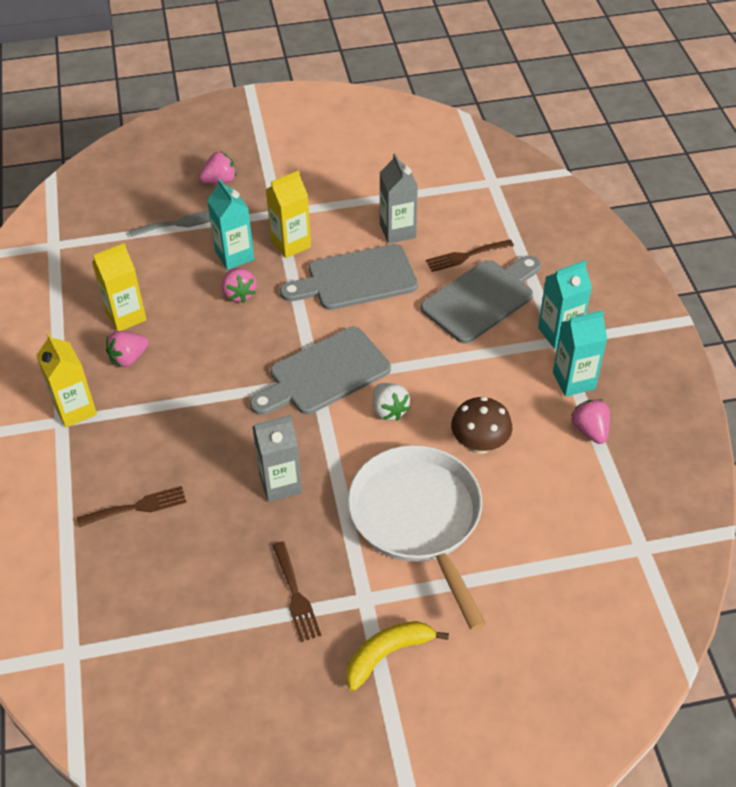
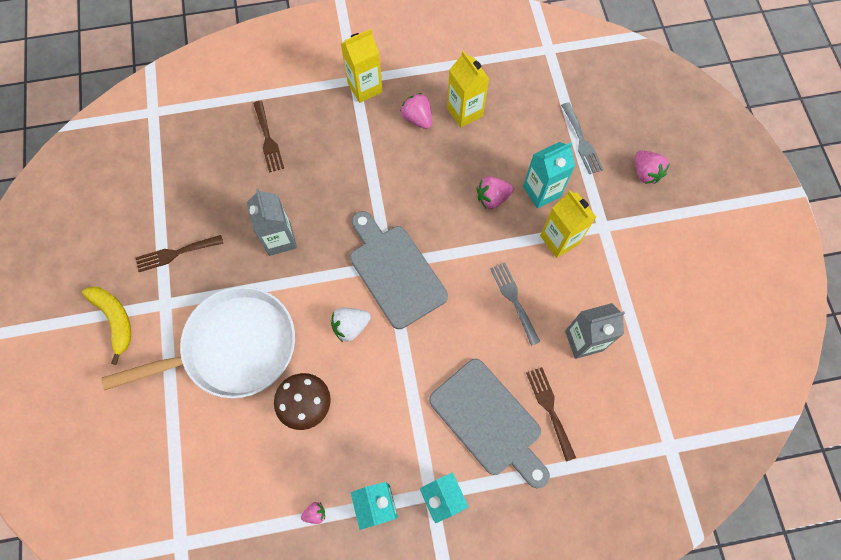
camera: 90 degrees right, 20 degrees up
grey cutting board [280,244,418,310] -> grey fork [490,262,540,346]
pink strawberry [571,399,610,444] -> pink strawberry [301,502,325,524], size x0.56

